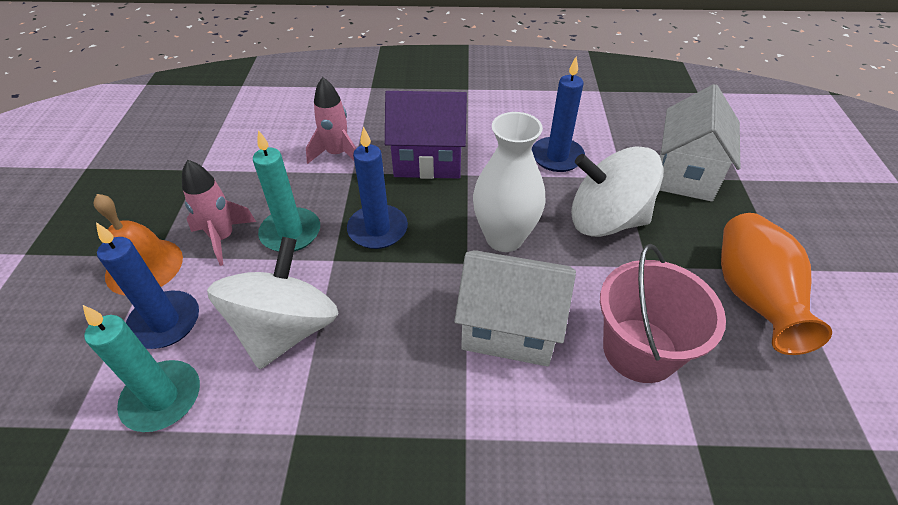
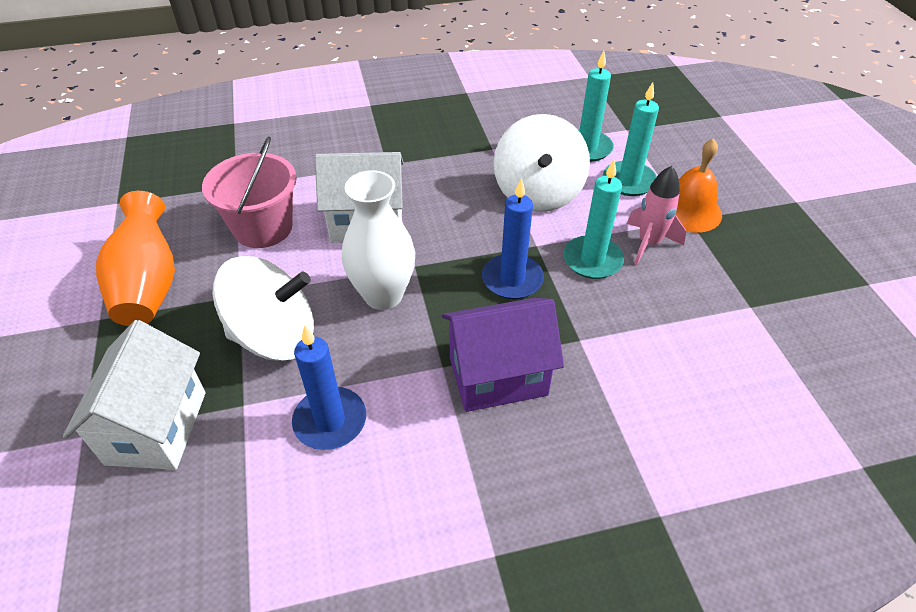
camera: 165 degrees right, 0 degrees up
blue candle [96,222,199,349] -> turquoise candle [603,82,659,196]
pink rocket [306,77,356,164] -> none

